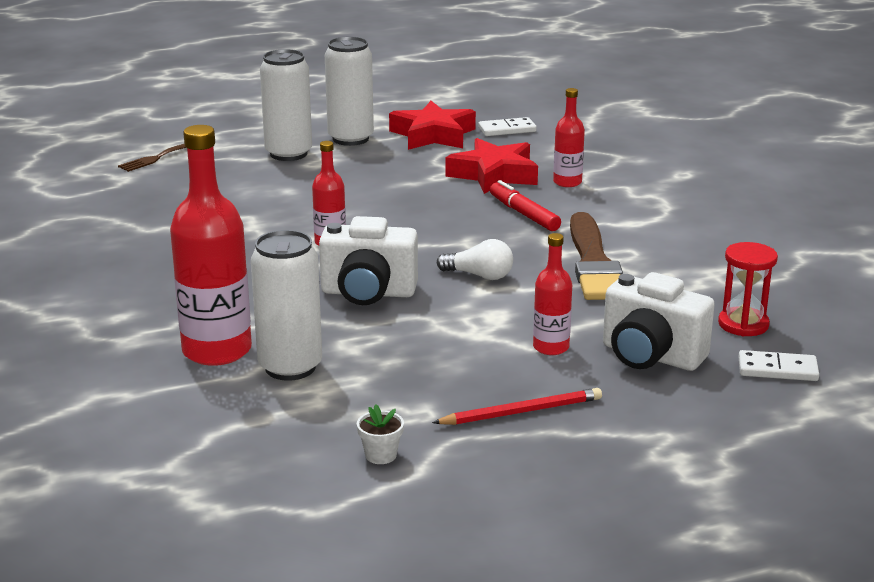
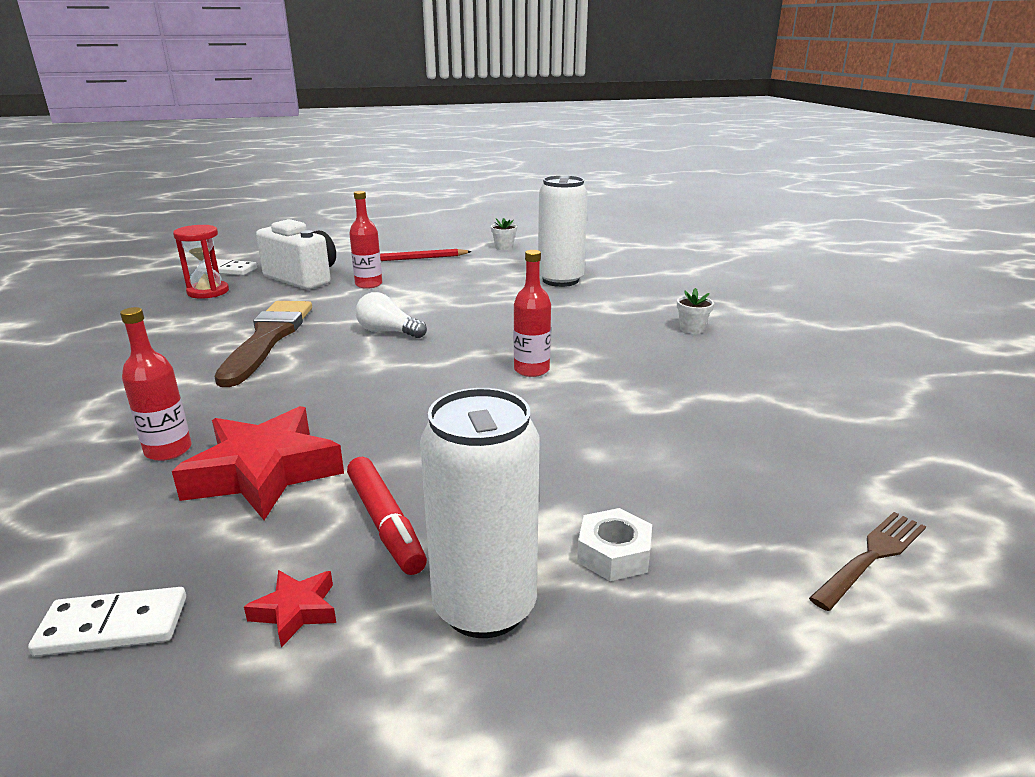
camera: 175 degrees left, 0 degrees up
red bottle [170,125,252,366] -> none
white can [260,49,312,161] -> white nut [577,508,652,581]
white camera [319,216,418,305] -> none
red star [389,101,476,150] -> red star [244,570,336,648], size x0.44
red marker [490,180,561,231] -> red marker moved to [347,457,427,575]
none -> white flower pot [677,288,714,334]

